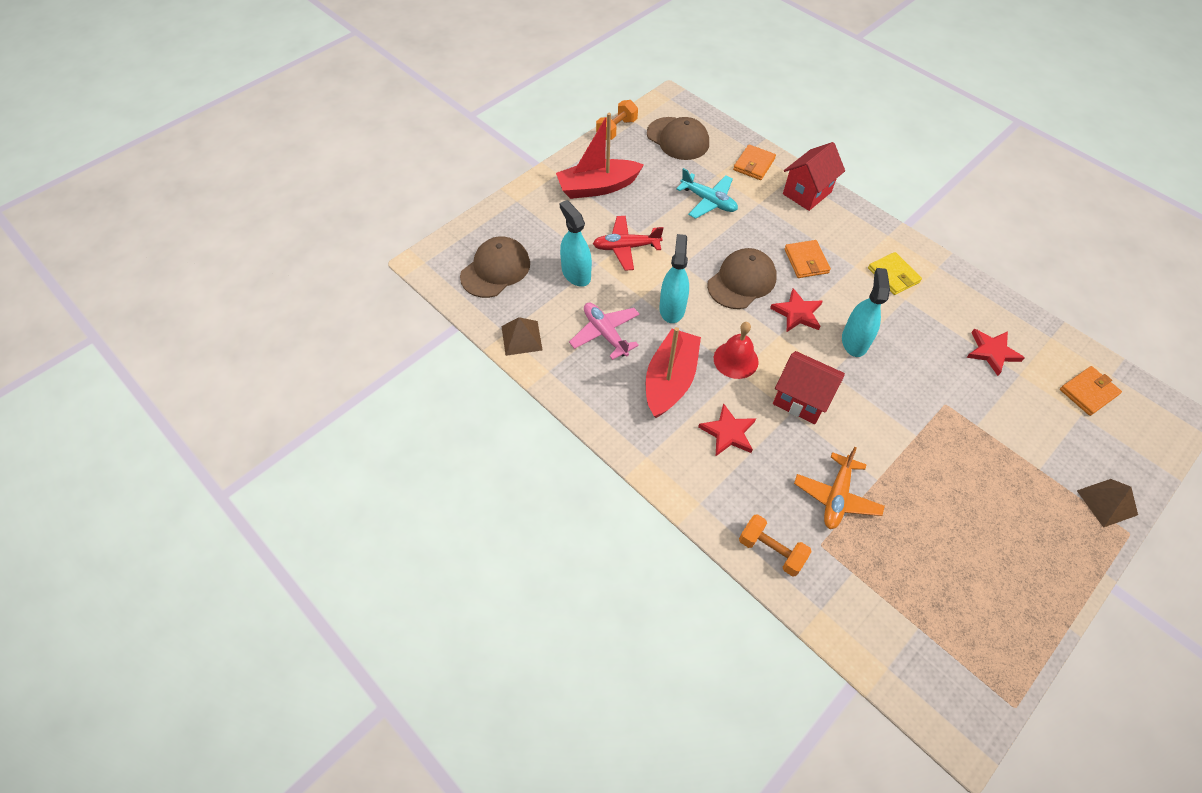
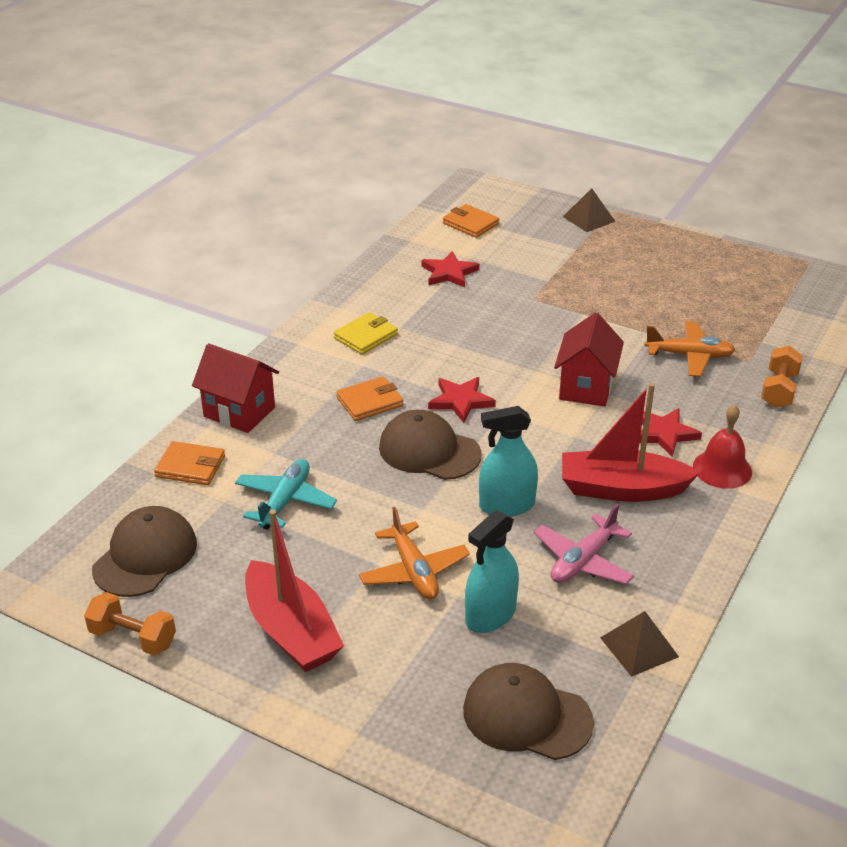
camera: 105 degrees left, 20 degrees down
red plane [593,216,664,271] -> orange plane [359,507,470,599]
red bell [714,322,759,379] -> red bell moved to [693,405,752,489]
turquoise spray bottle [842,268,890,357] -> none

